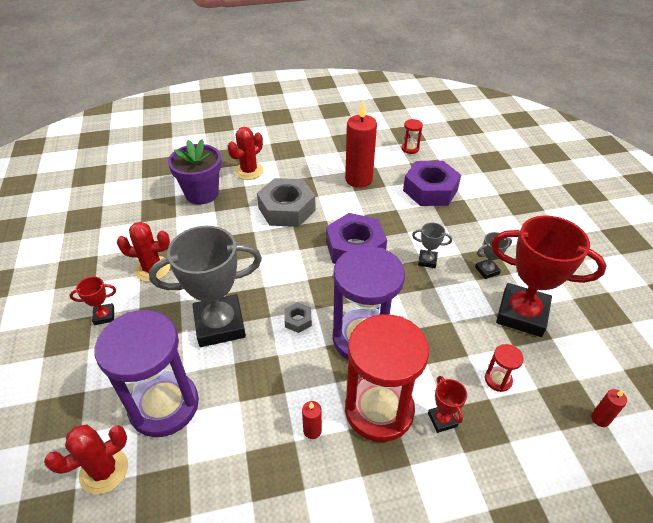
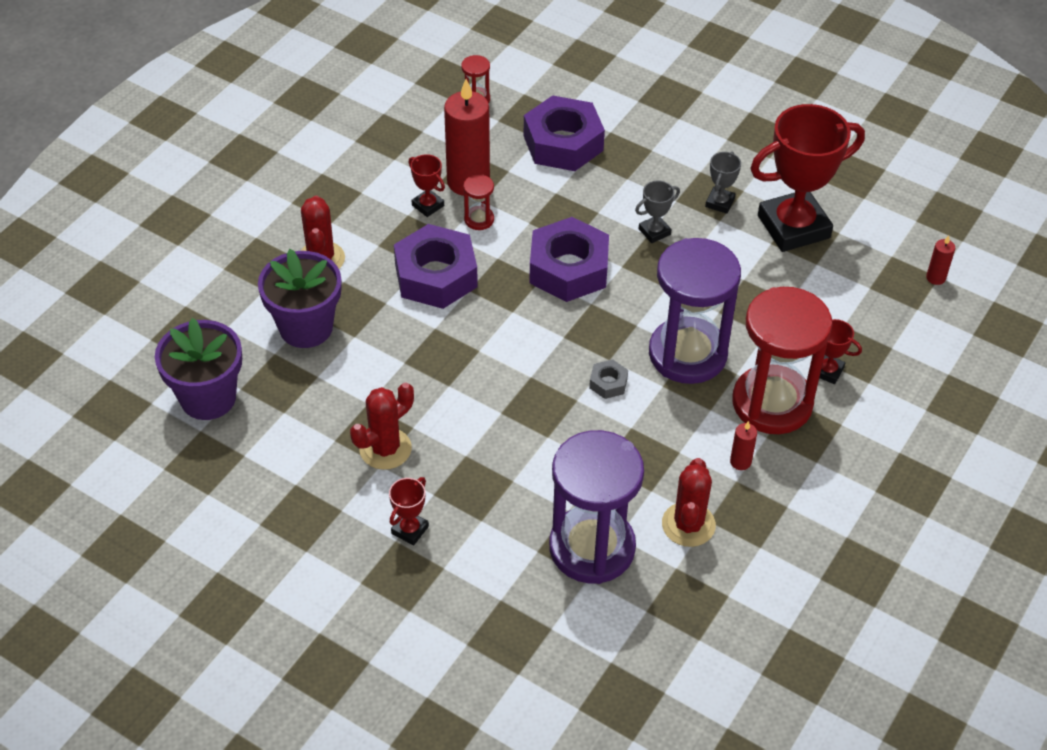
camera: 45 degrees left, 5 degrees up
red cactus [44,424,128,494] -> red cactus moved to [662,458,716,547]
grey trophy [149,226,262,347] -> none
grey nut [257,178,316,227] -> purple nut [394,224,478,309]
red hourglass [485,344,524,392] -> red hourglass moved to [463,174,494,230]
none -> purple flower pot [155,318,242,420]
none -> red trophy [408,154,445,217]

